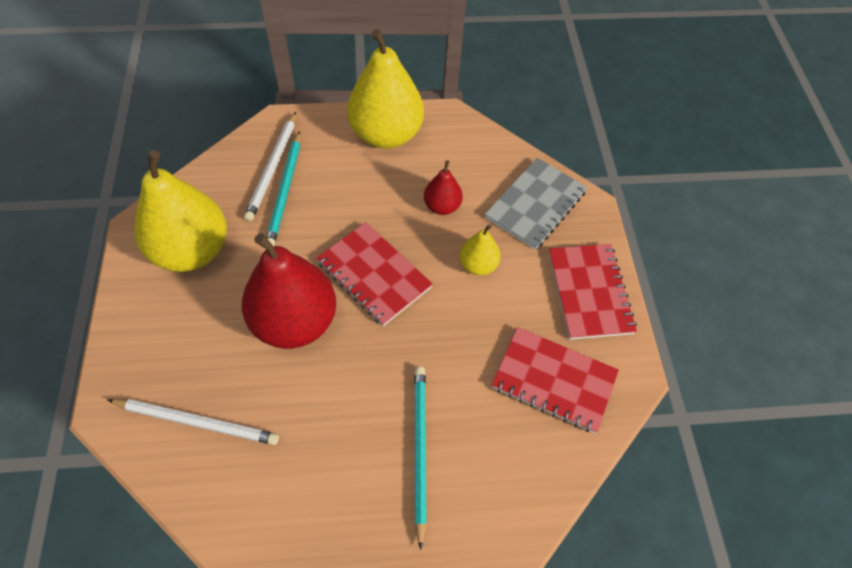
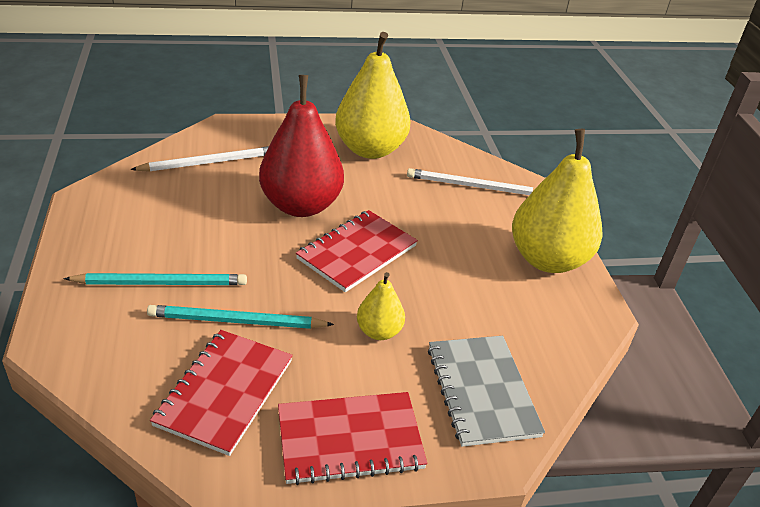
camera: 85 degrees right, 20 degrees down
white pencil [108,399,279,445] -> white pencil turned 120 degrees counterclockwise [130,146,269,172]
turquoise pencil [266,131,300,247] -> turquoise pencil moved to [147,305,334,329]
red pear [424,160,463,215] -> none
grey notebook [485,158,587,250] -> grey notebook turned 45 degrees clockwise [428,336,545,447]

